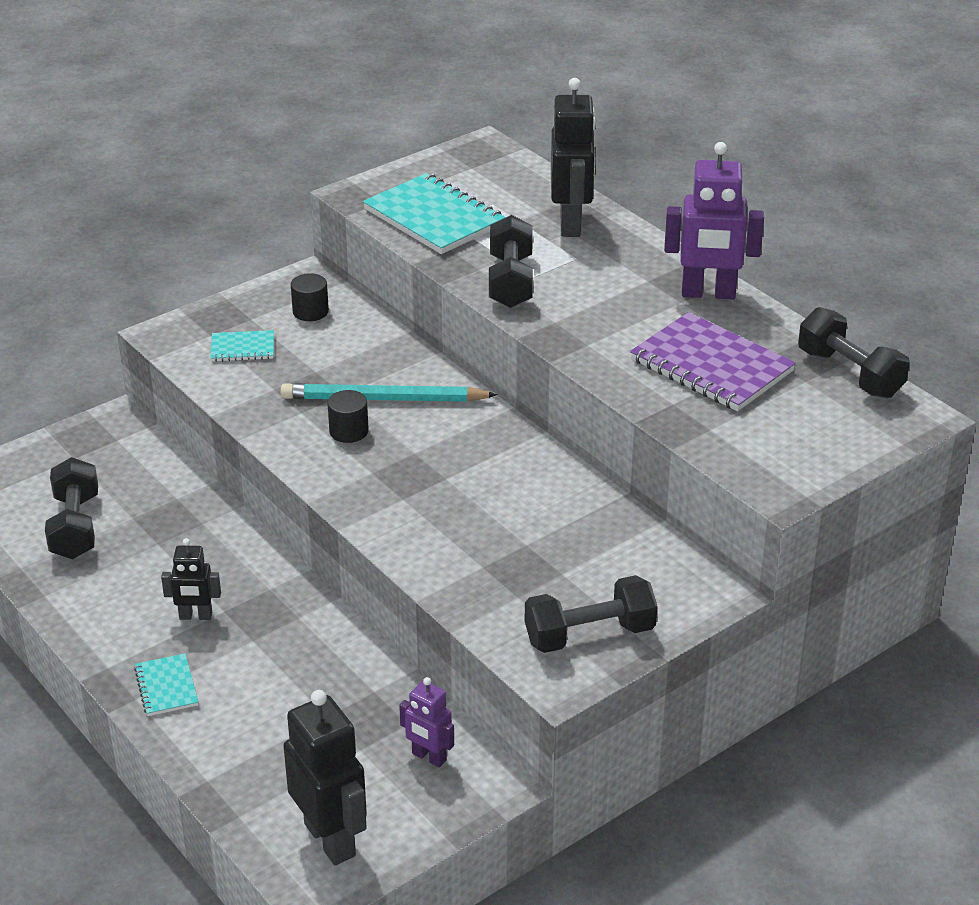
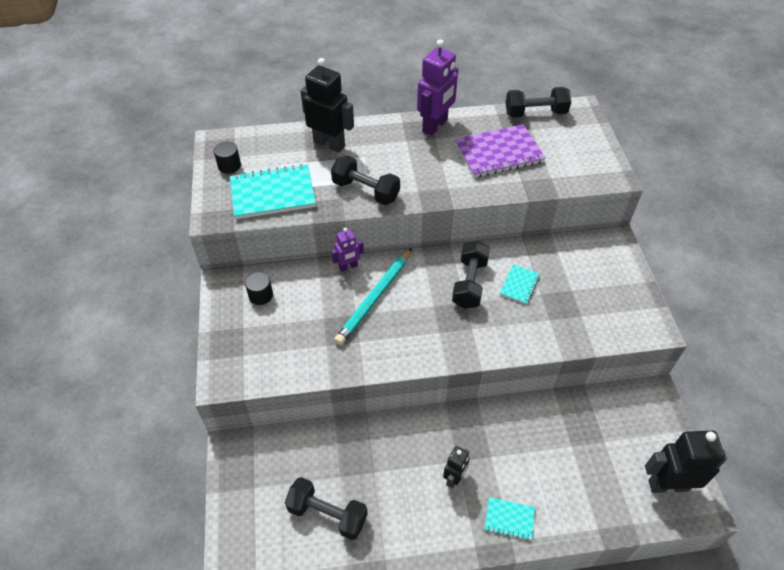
camera: 60 degrees left, 15 degrees up
turquoise notebook [210,330,274,362] -> turquoise notebook moved to [499,264,540,305]
black cylinder [327,390,369,443] -> black cylinder moved to [214,141,241,174]
purple robot [399,677,454,768] -> purple robot moved to [331,228,364,272]
black dumbbell [525,575,658,653] -> black dumbbell moved to [452,240,490,309]

